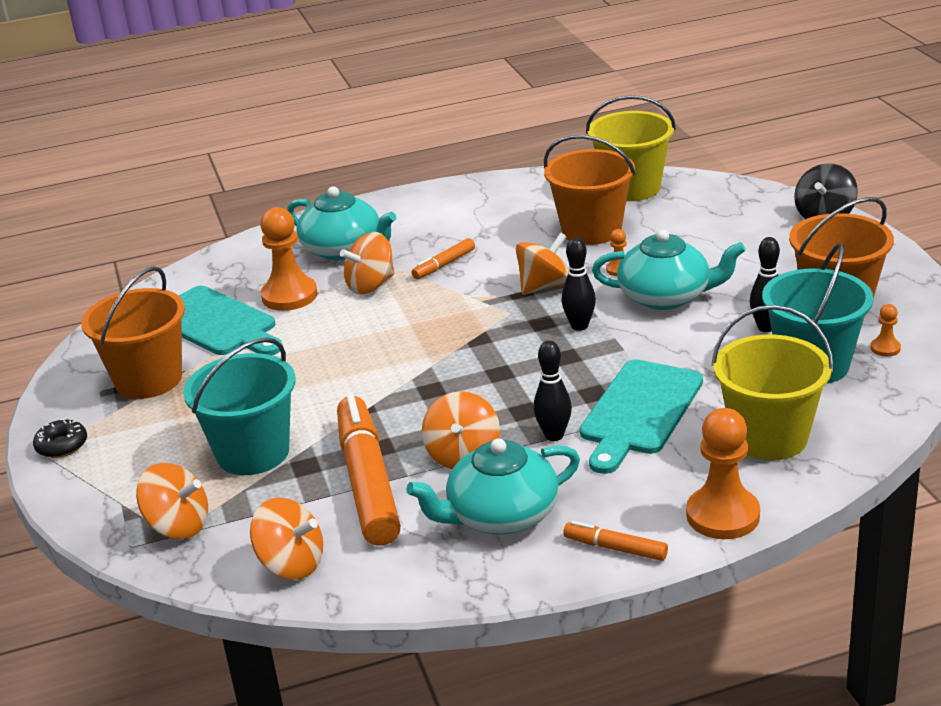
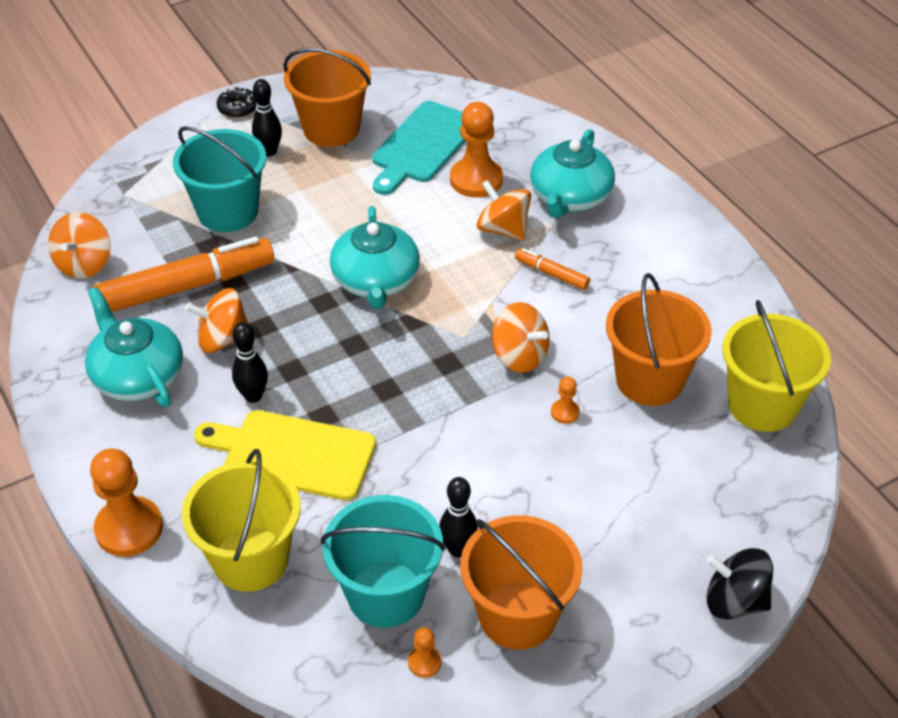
camera: 75 degrees right, 15 degrees up
orange spinning top [136,463,208,539] -> none
black bowling pin [562,237,596,331] -> black bowling pin moved to [252,79,282,156]
orange marker [563,521,668,561] -> none
turquoise cutting board [580,359,703,474] -> yellow cutting board [194,410,376,500]
turquoise teapot [592,230,746,310] -> turquoise teapot moved to [330,206,420,309]

